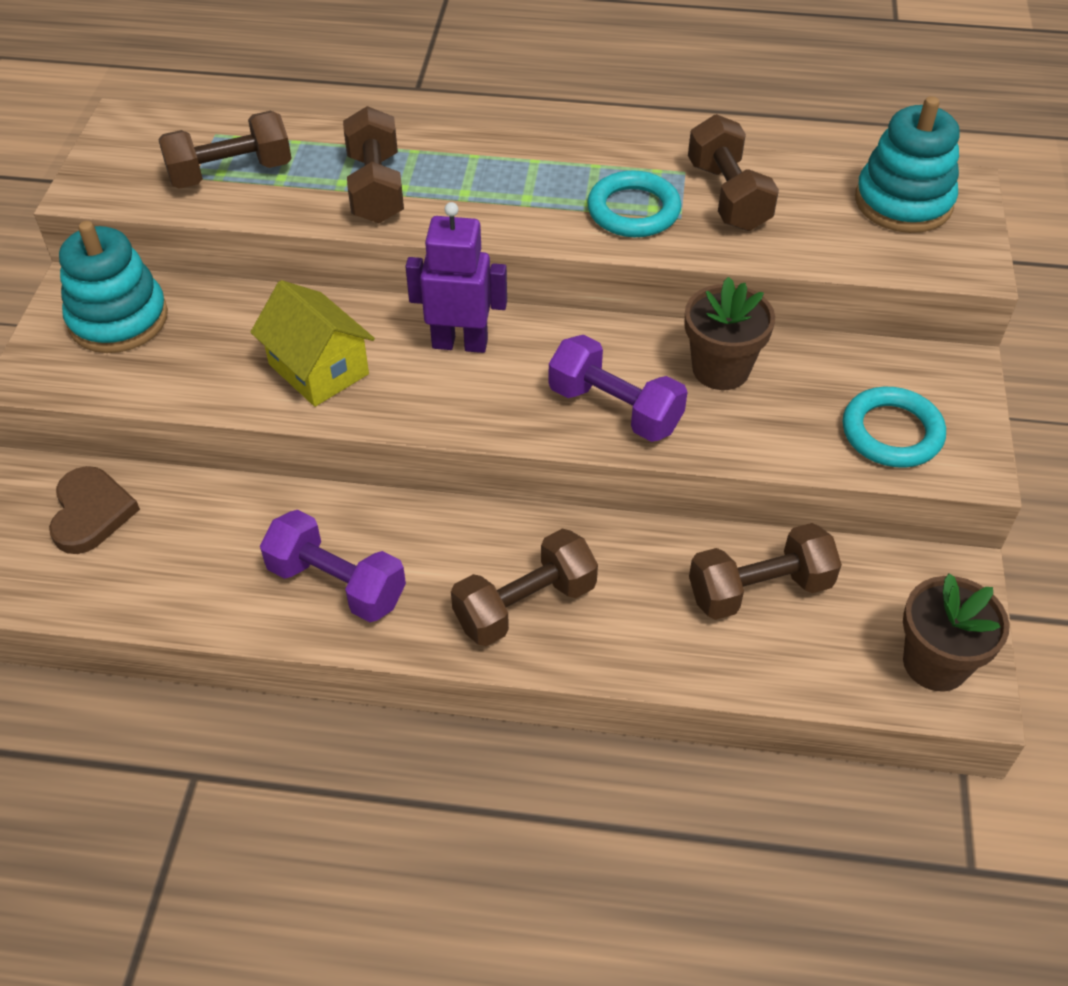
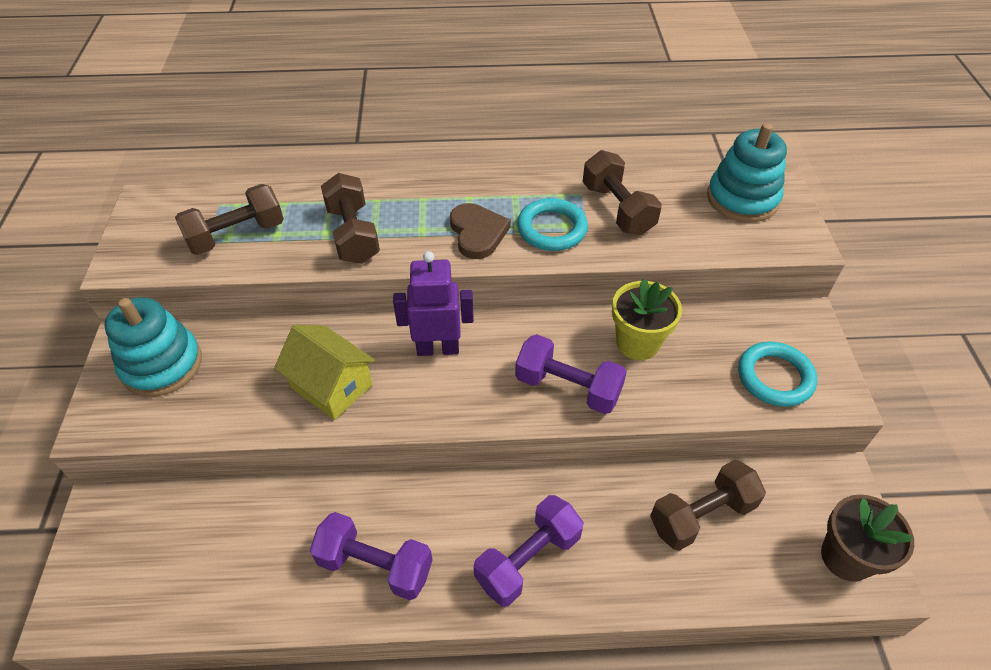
camera: 10 degrees left, 0 degrees up
brown heart [49,466,140,554] -> brown heart moved to [450,203,511,259]
brown dumbbell [451,529,598,646] -> purple dumbbell [473,495,584,607]
brown flower pot [684,277,775,390] -> yellow flower pot [612,279,682,360]

